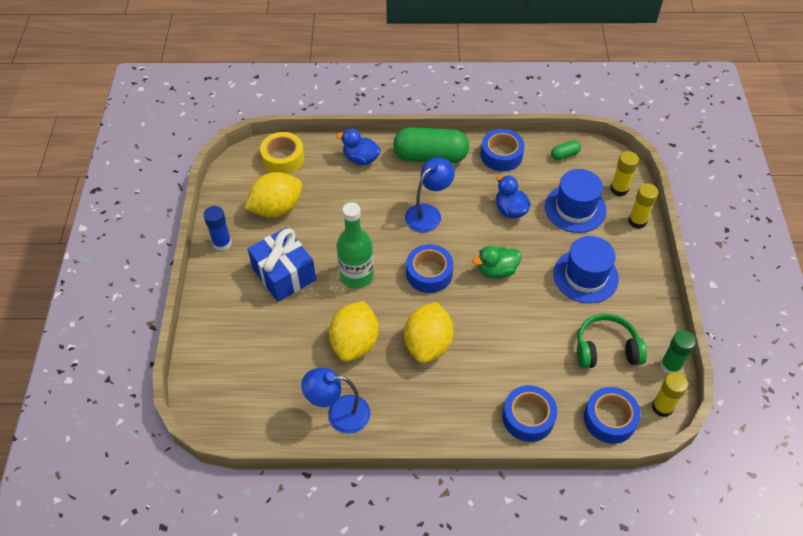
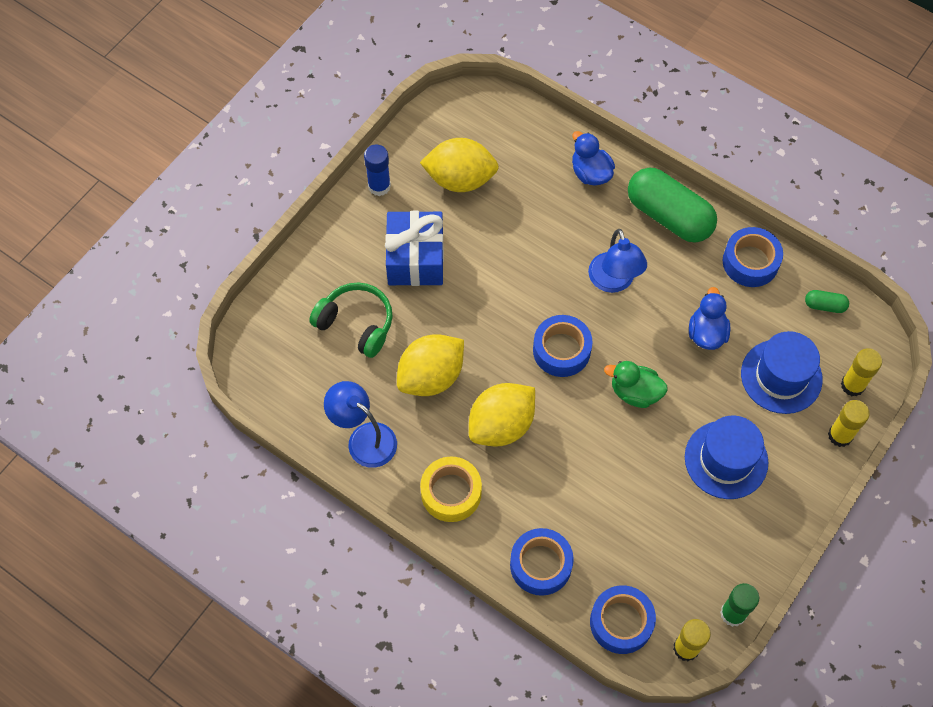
camera: 35 degrees right, 10 degrees up
yellow tape [260,132,304,174] -> yellow tape moved to [420,456,482,522]
green bottle [336,202,374,288] -> none
blue lamp [405,158,455,232] -> blue lamp turned 90 degrees clockwise [588,229,647,293]
green headphones [577,313,647,369] -> green headphones moved to [309,282,393,358]

